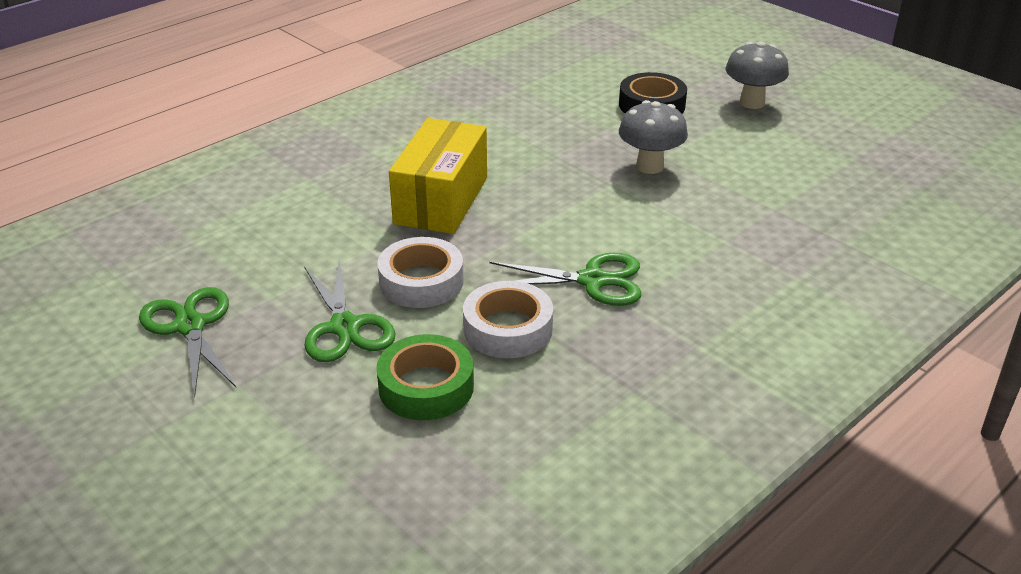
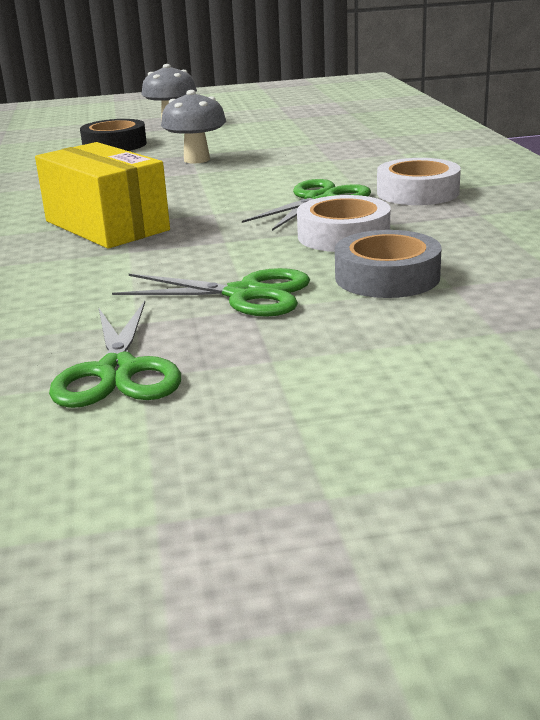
camera: 55 degrees left, 10 degrees down
green scissors [139,287,236,397] -> green scissors turned 105 degrees counterclockwise [49,301,181,408]
green tape [376,334,474,420] -> grey tape [335,230,442,298]
white tape [377,237,464,308] -> white tape moved to [377,158,461,205]

